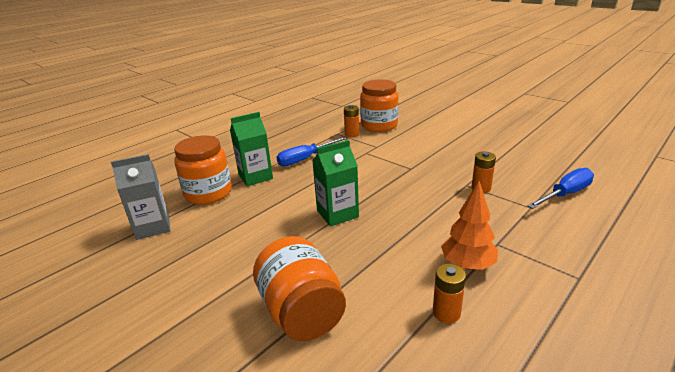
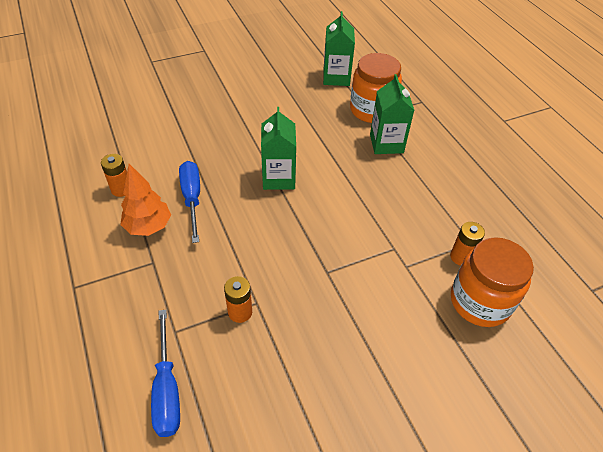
camera: 110 degrees right, 20 degrees up
grey carton [111,154,170,240] -> green carton [323,11,355,86]
orange jar [253,236,346,341] -> none
blue screwdriver [277,137,347,166] -> blue screwdriver moved to [179,161,200,243]

